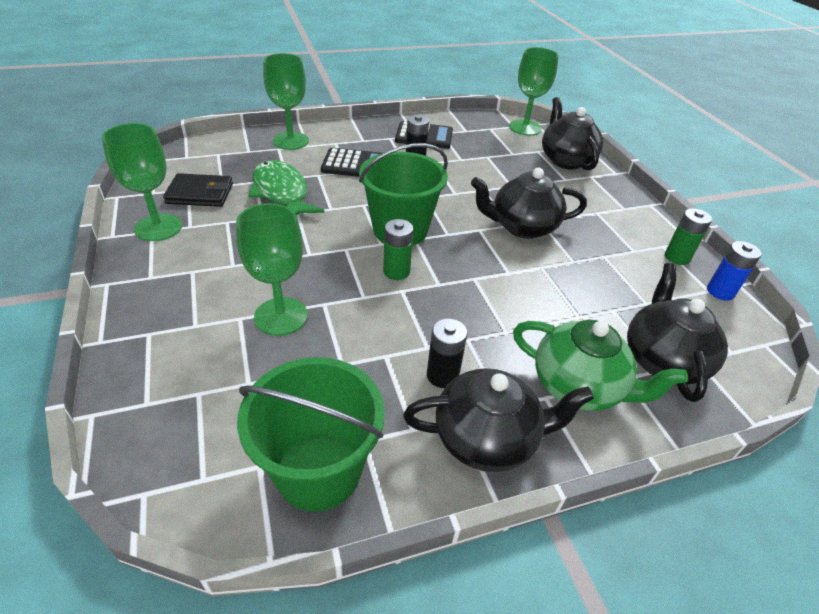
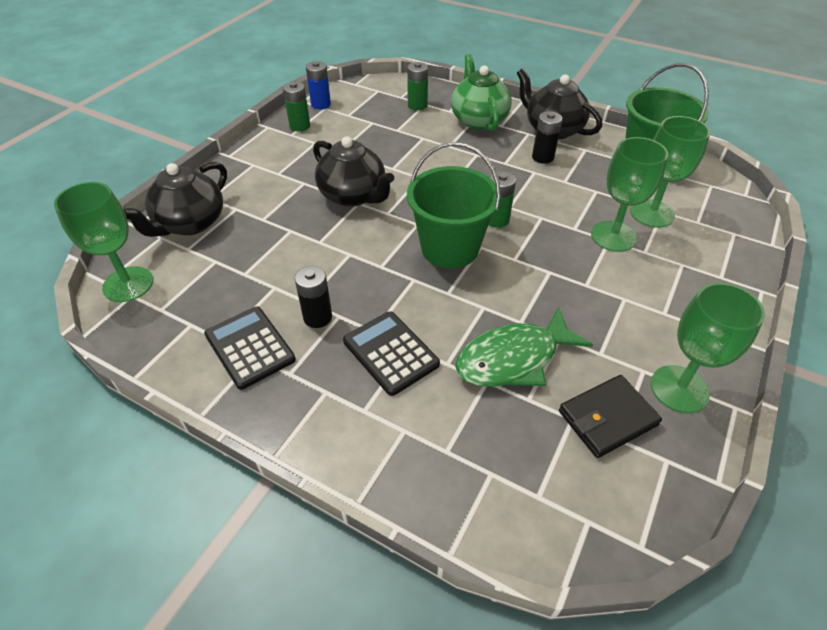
camera: 130 degrees left, 5 degrees up
black wallet [163,173,233,207] -> black wallet turned 75 degrees counterclockwise [559,375,662,458]
green fish [248,160,324,215] -> green fish turned 45 degrees clockwise [455,307,593,387]
green goblet [263,53,309,150] -> green goblet moved to [630,116,710,228]
black teapot [627,263,728,402] -> green battery [407,62,428,110]

